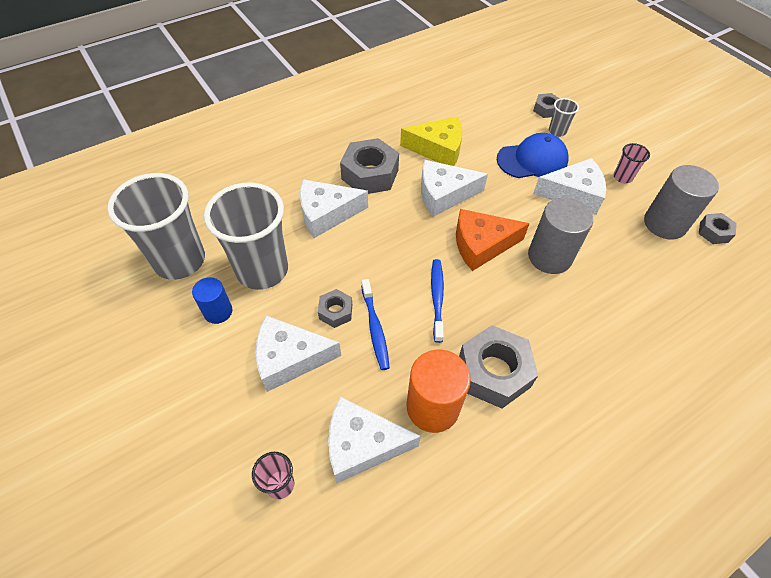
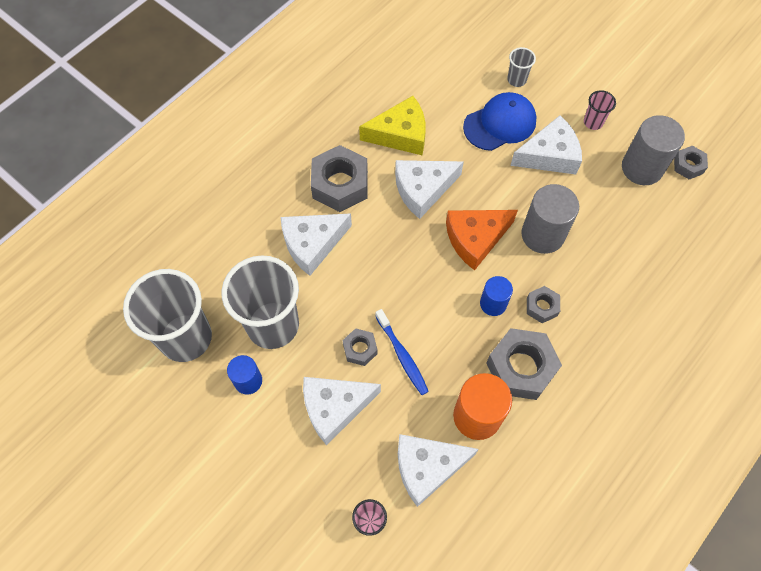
camera: 15 degrees left, 10 degrees up
blue toothbrush [431,259,444,343] -> none
grey nut [533,93,560,118] -> grey nut moved to [527,286,560,323]
none -> blue cylinder [480,276,513,316]

